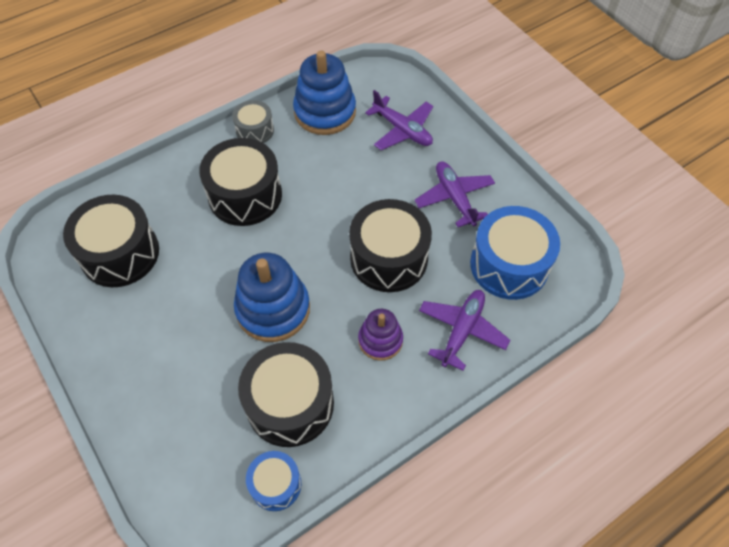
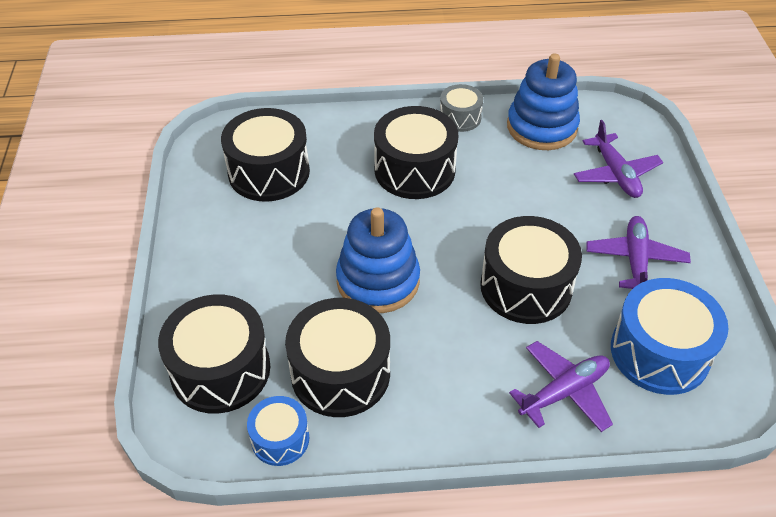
camera: 30 degrees right, 10 degrees down
purple stacking toy [358,309,403,361] -> none
none -> black drum [158,294,270,414]

